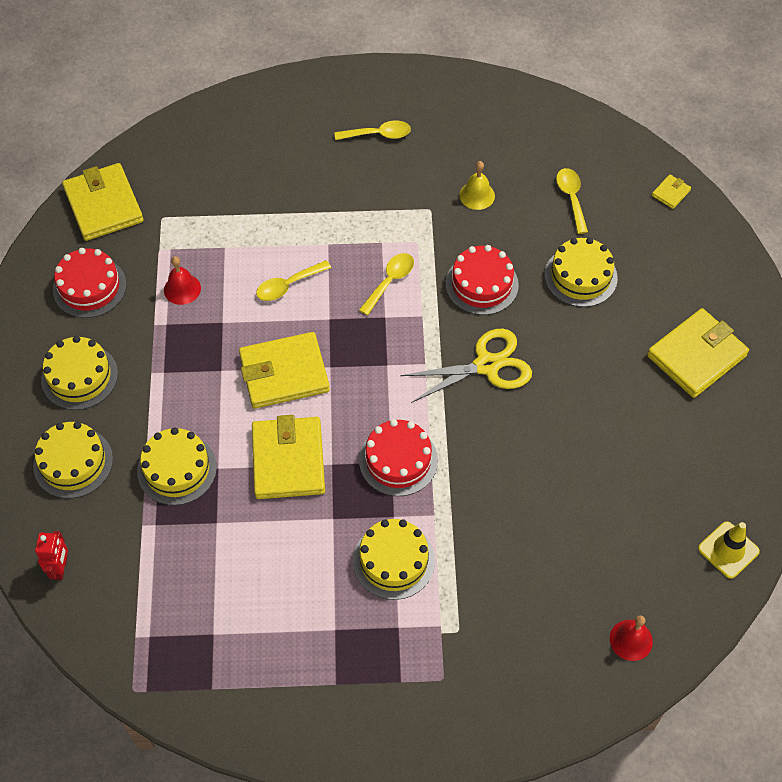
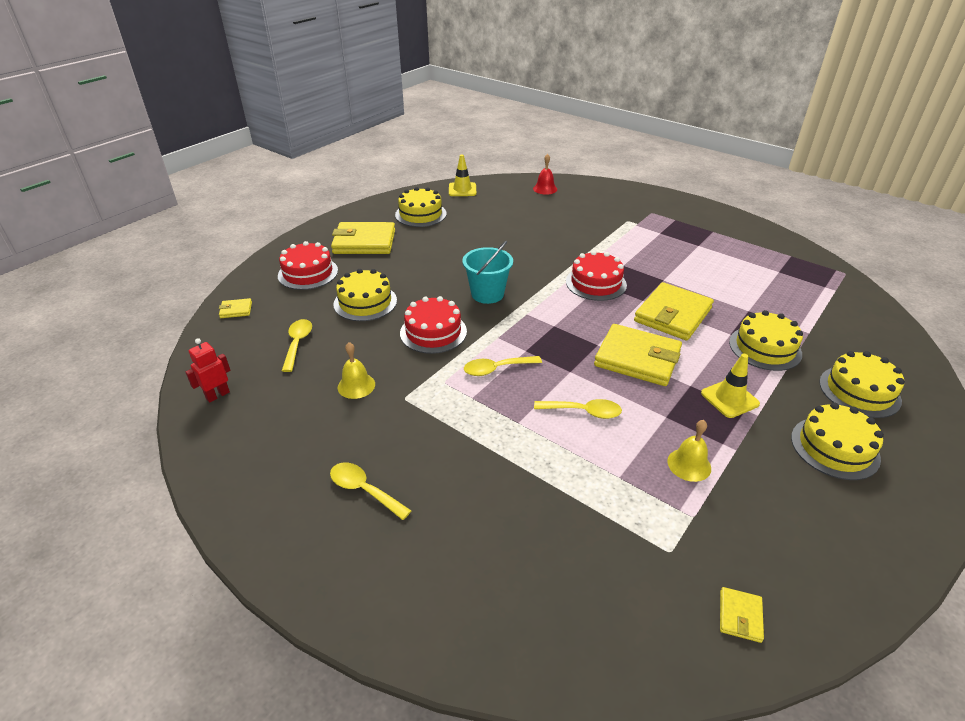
camera: 140 degrees left, 20 degrees down
red robot [35,531,68,580] -> red robot moved to [186,338,230,402]
red cake [53,248,127,318] -> red cake moved to [278,241,338,290]
yellow wallet [62,163,143,241] -> yellow wallet [720,587,764,643], size x0.43
red bell [164,256,201,305] -> yellow bell [667,420,711,482]
yellow cake [353,519,435,600] -> yellow cake moved to [395,187,446,227]
yellow scissors [400,329,532,403] -> turquoise bucket [462,241,513,304]
yellow spoon [556,168,588,234] -> yellow spoon turned 150 degrees clockwise [282,319,312,372]
none -> yellow traffic cone [701,354,760,418]

